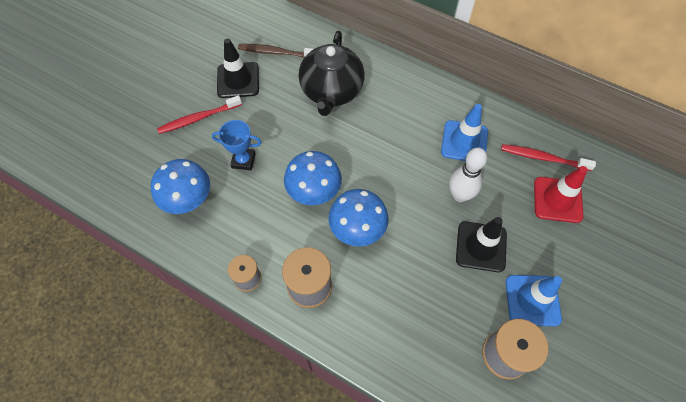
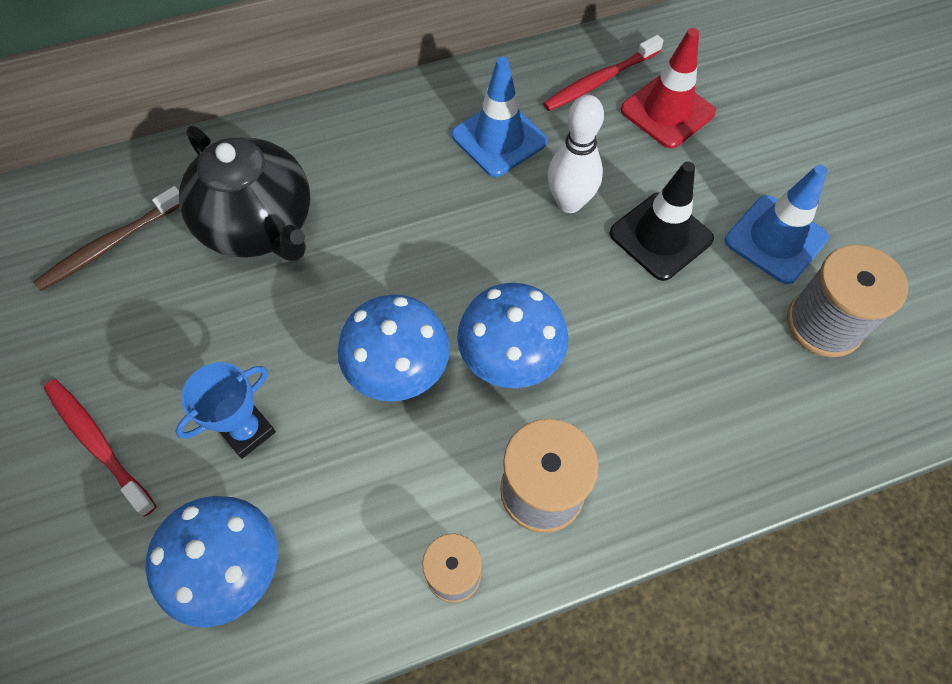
camera: 50 degrees left, 0 degrees up
red toothbrush [157,95,242,134] -> red toothbrush turned 120 degrees clockwise [44,379,156,516]
black traffic cone [217,38,259,98] -> none

